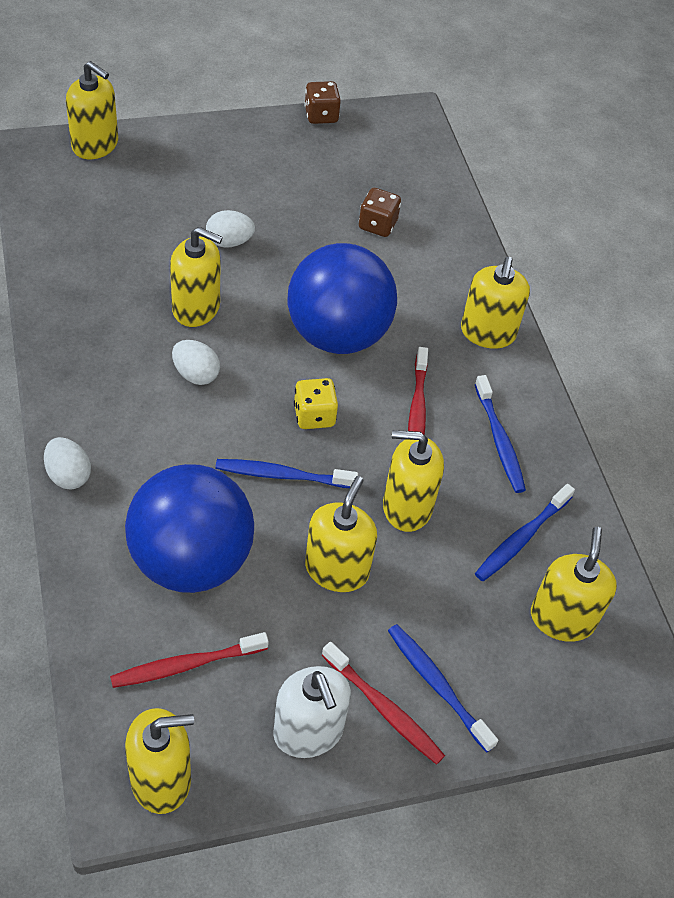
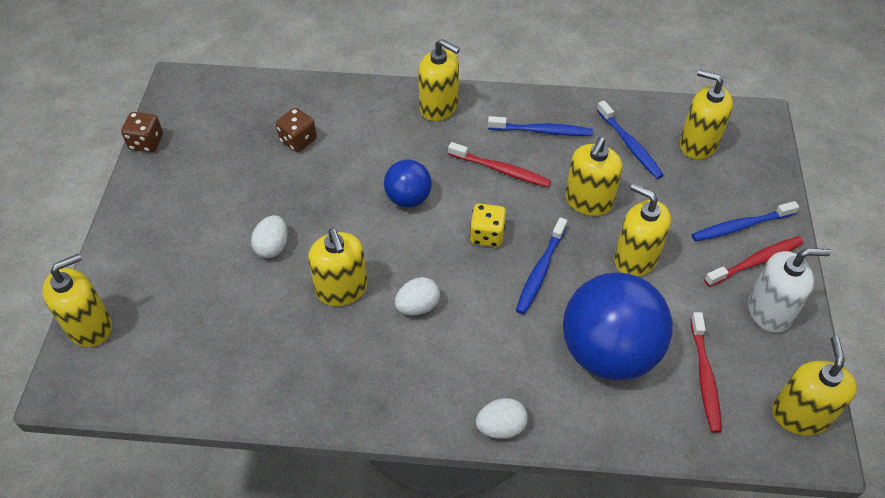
camera: 65 degrees left, 0 degrees up
yellow soap dispenser [170,227,223,327] -> yellow soap dispenser turned 120 degrees clockwise [308,228,367,306]
blue ball [287,243,397,354] -> blue ball [384,160,432,207], size x0.52

